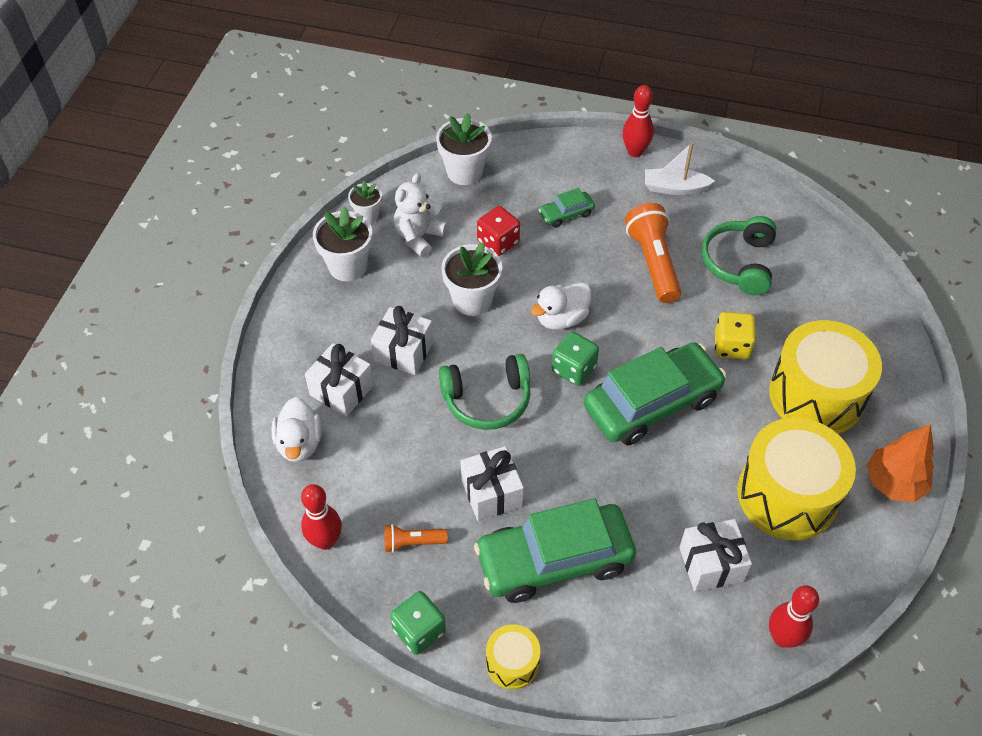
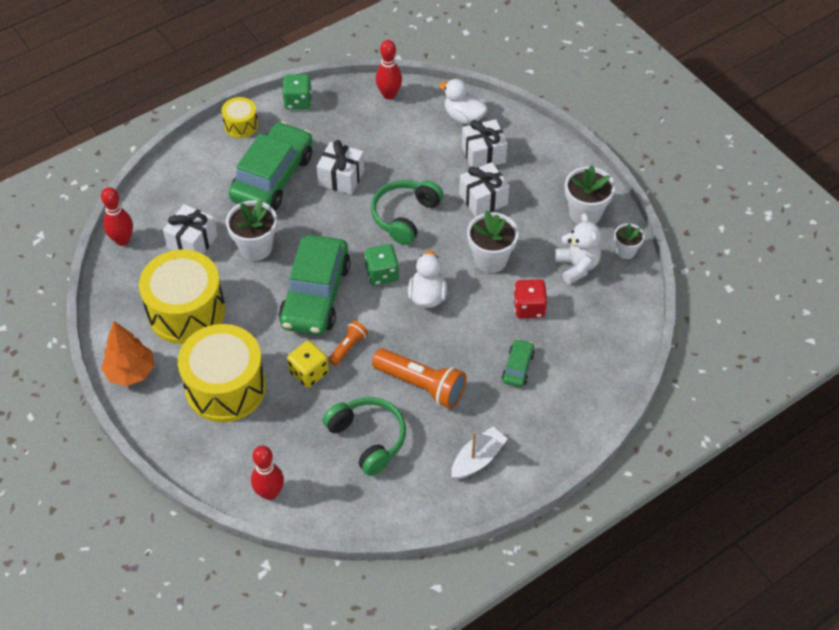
camera: 130 degrees right, 0 degrees up
orange flashlight [384,524,448,553] -> orange flashlight moved to [328,320,368,366]
white flower pot [436,113,492,185] -> white flower pot moved to [226,199,277,261]
red bowling pin [622,85,654,157] -> red bowling pin moved to [251,446,284,500]

